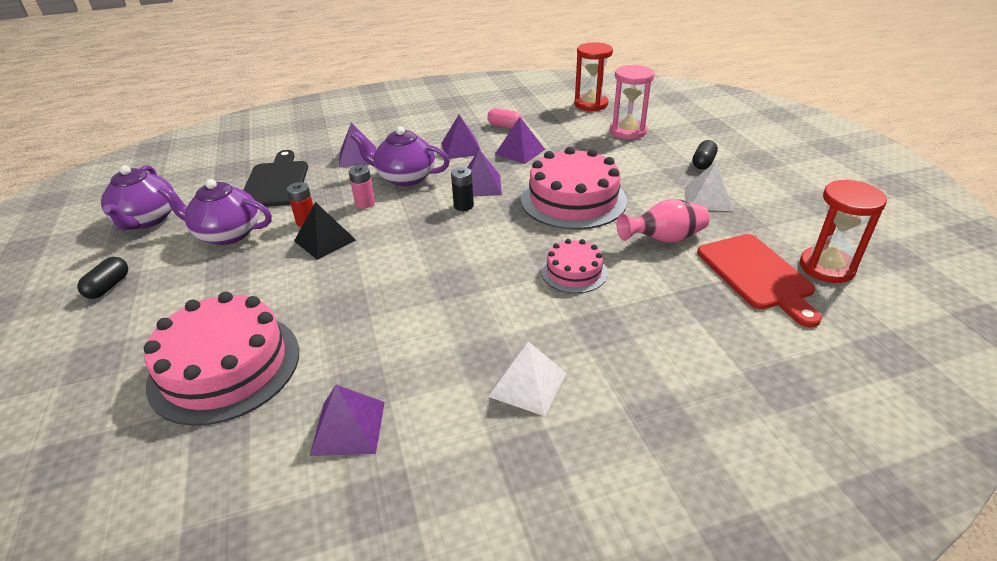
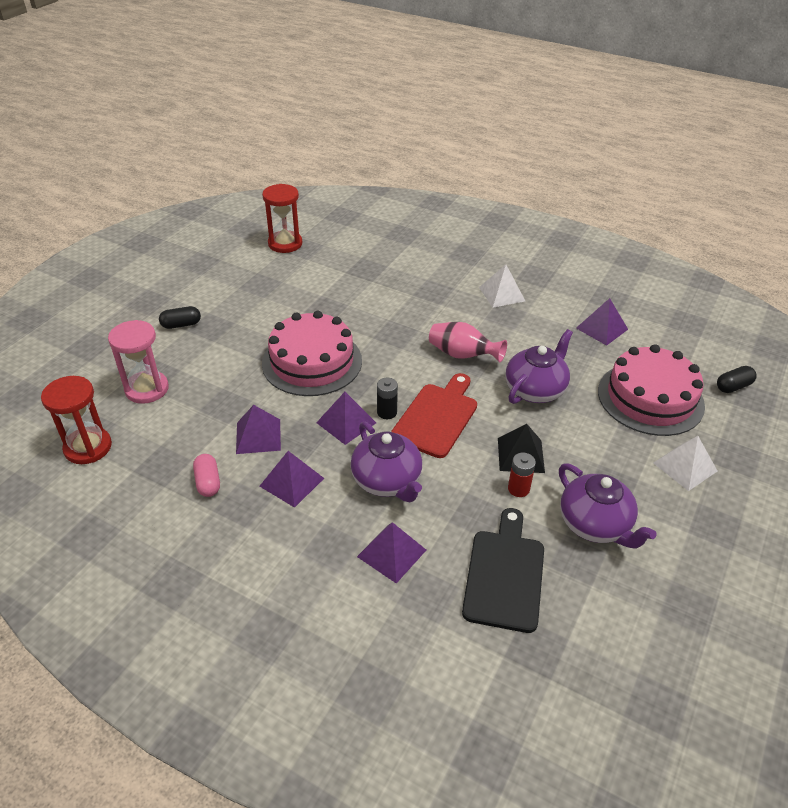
camera: 135 degrees left, 5 degrees up
black capsule [77,257,128,299] -> black capsule moved to [717,366,757,393]
purple teapot [101,165,175,230] -> purple teapot moved to [506,329,573,404]
black cutting board [243,150,308,207] -> black cutting board turned 150 degrees clockwise [462,508,544,633]
pink battery [349,165,375,209] -> none
pink cake [541,239,608,293] -> none
pink vase [617,199,710,243] -> pink vase moved to [429,322,507,362]
white pyramid [685,161,733,211] -> white pyramid moved to [653,436,717,491]
red cutting board [697,234,822,328] -> red cutting board moved to [391,373,477,458]

